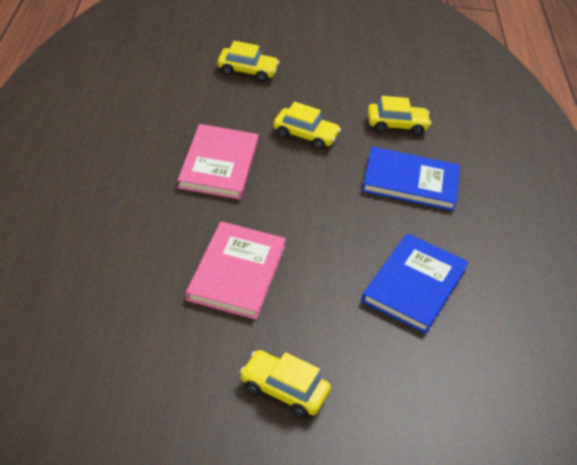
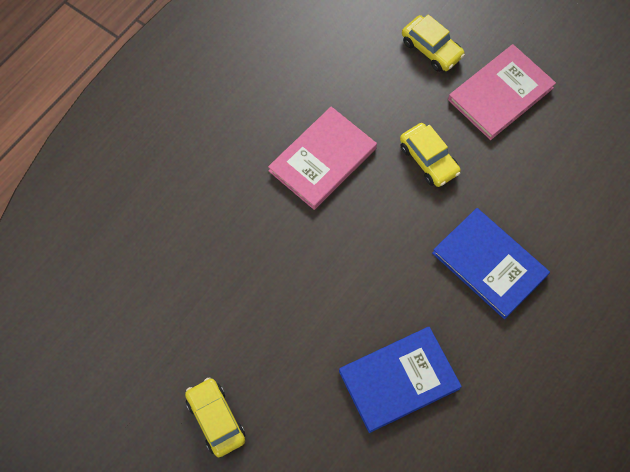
camera: 40 degrees right, 25 degrees up
pink book [186,221,286,320] -> pink book moved to [448,44,556,140]
yellow car [367,96,432,136] -> none

